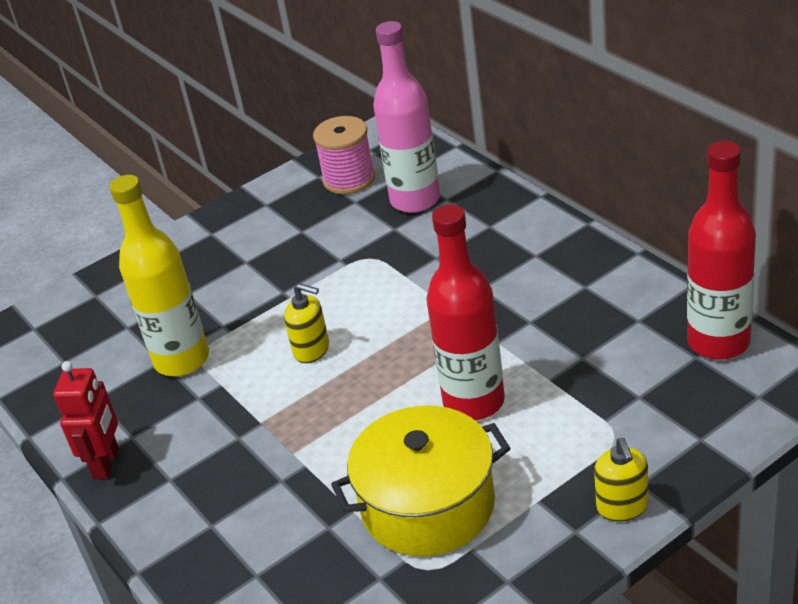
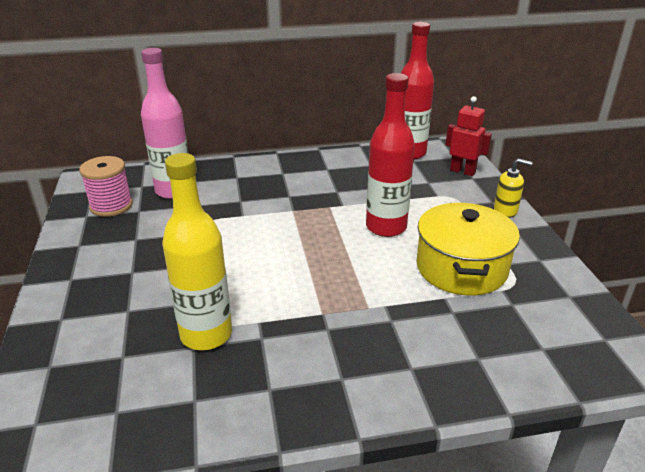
camera: 70 degrees left, 5 degrees down
red robot [53,361,119,479] -> red robot moved to [446,96,492,176]
yellow soap dispenser [284,283,329,363] -> none

